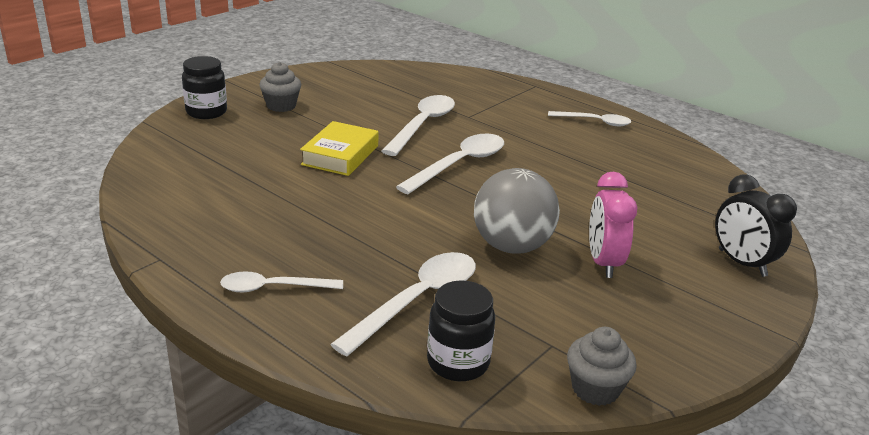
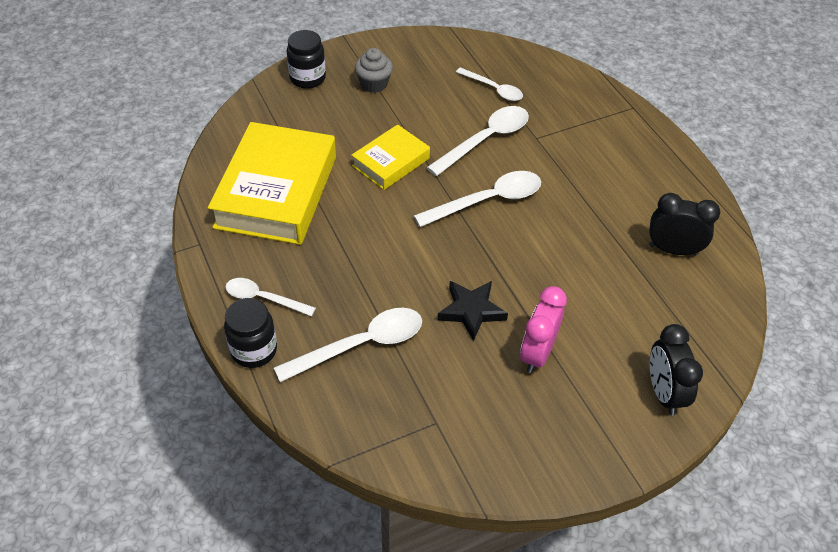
camera: 25 degrees right, 20 degrees up
black jar [427,280,495,381] -> black jar moved to [224,298,277,368]
grey ball [474,168,560,254] -> black star [437,281,508,341]
white spoon [548,111,632,126] -> white spoon moved to [456,67,523,101]
grey cupcake [567,327,637,406] -> none
none -> yellow book [208,122,336,245]
none -> black clock [649,193,720,256]

